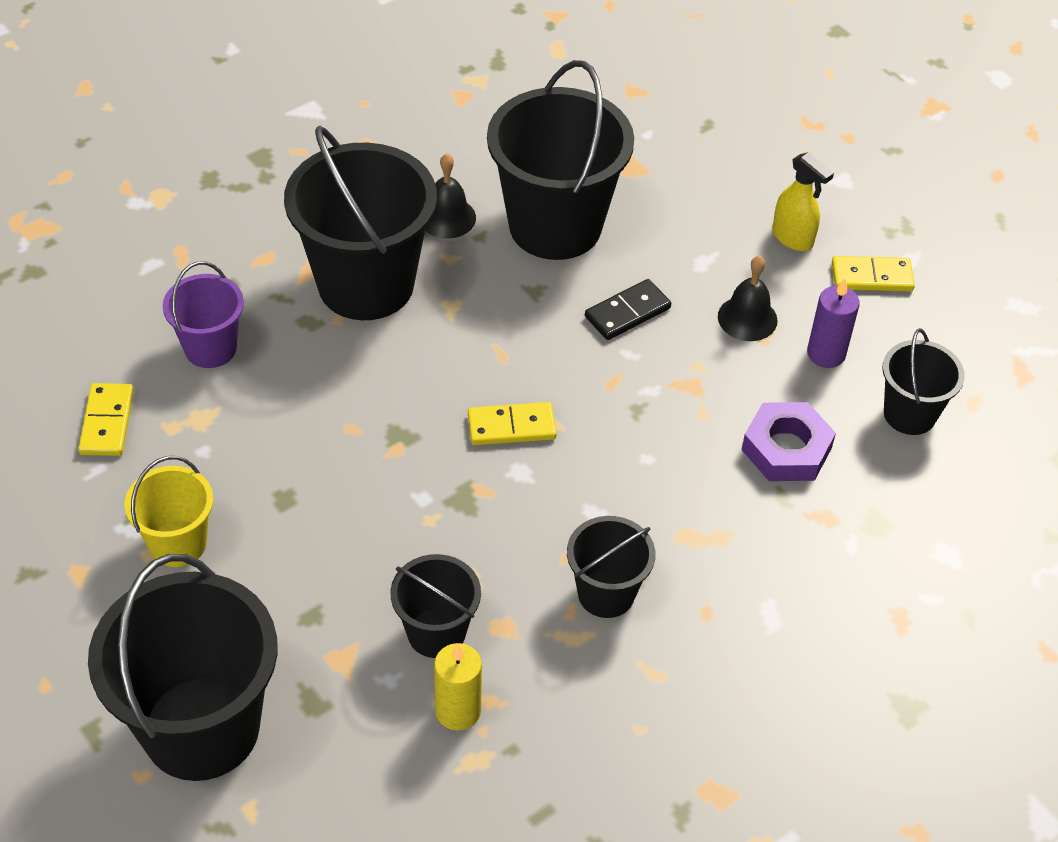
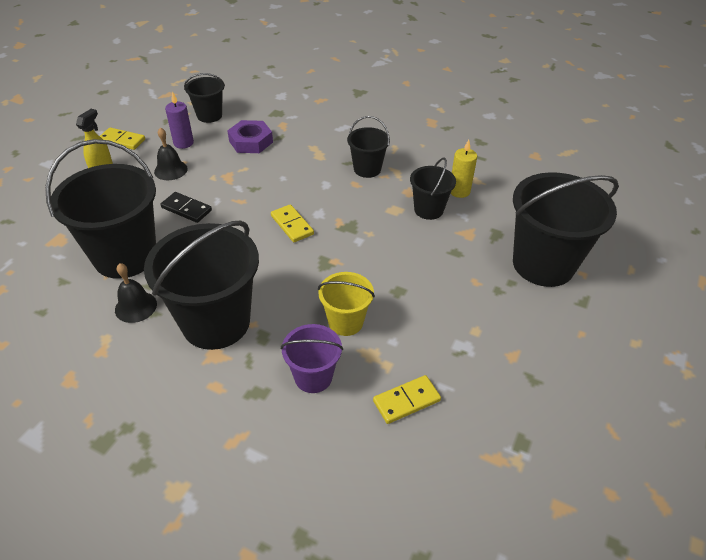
camera: 115 degrees left, 5 degrees down
yellow bucket [124,456,213,567] -> yellow bucket moved to [318,272,375,336]
yellow domino [832,256,915,292] -> yellow domino turned 45 degrees counterclockwise [100,127,145,150]

